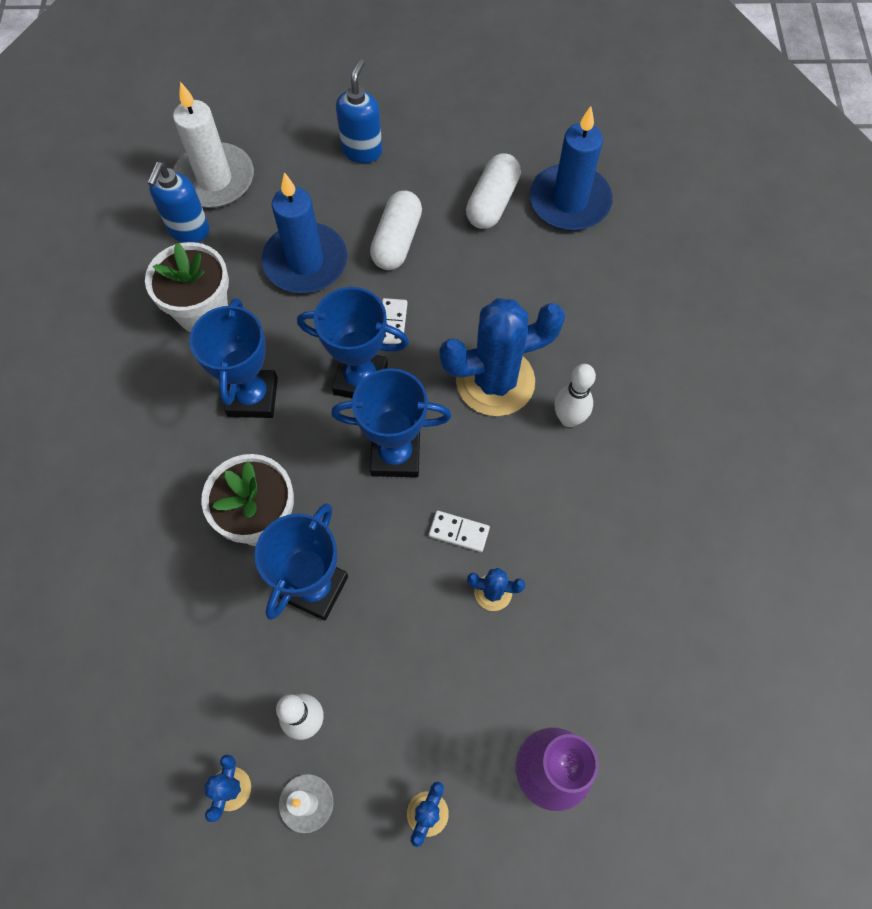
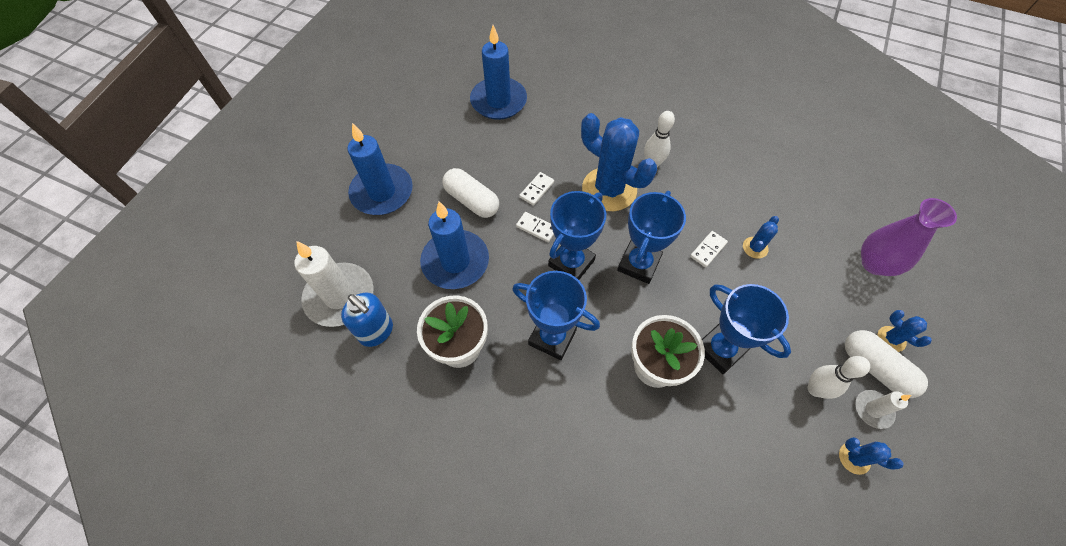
camera: 65 degrees left, 5 degrees down
blue soap dispenser [336,59,382,163] -> blue candle [348,123,413,215]
blue cactus [440,298,565,416] -> blue cactus turned 60 degrees counterclockwise [581,113,657,211]
white capsule [466,153,521,229] -> white capsule moved to [845,330,928,398]
none -> white domino [519,172,554,206]

